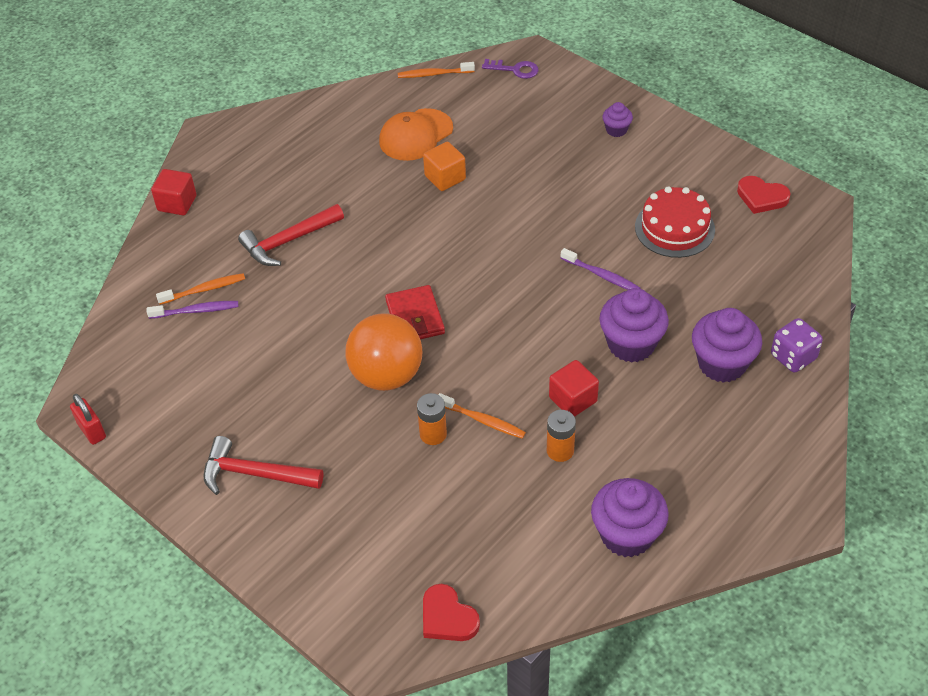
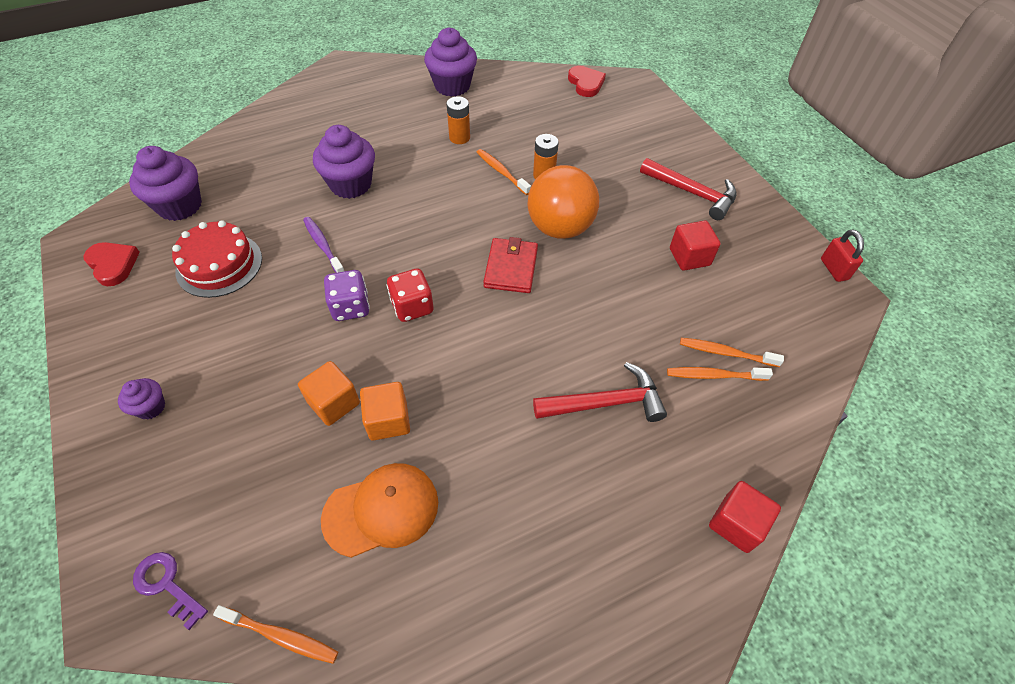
camera: 160 degrees left, 5 degrees up
purple toothbrush [147,301,239,319] -> orange toothbrush [680,338,784,367]
red cube [549,360,599,417] -> red cube moved to [670,221,721,271]
purple cupcake [692,308,762,383] -> purple cupcake moved to [129,146,202,221]
purple dice [771,318,823,372] -> purple dice moved to [324,270,370,321]
none -> orange cube [298,361,360,426]
none -> red dice [386,269,434,322]

